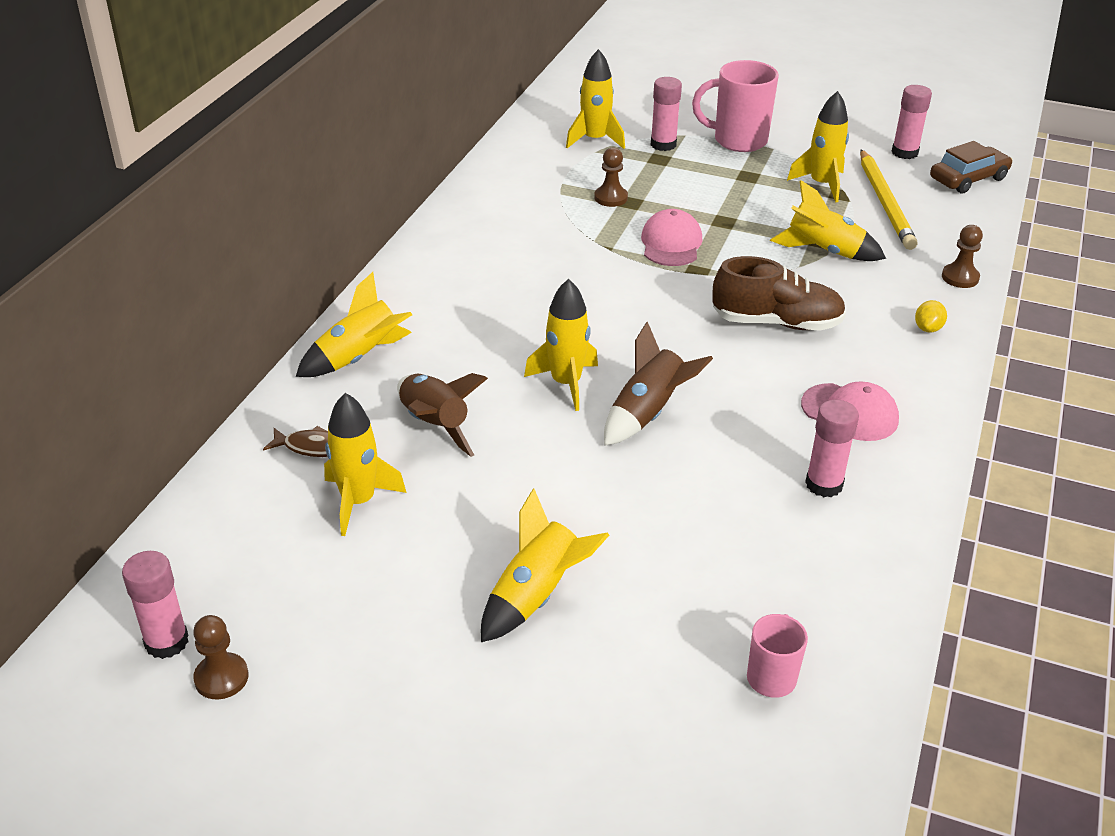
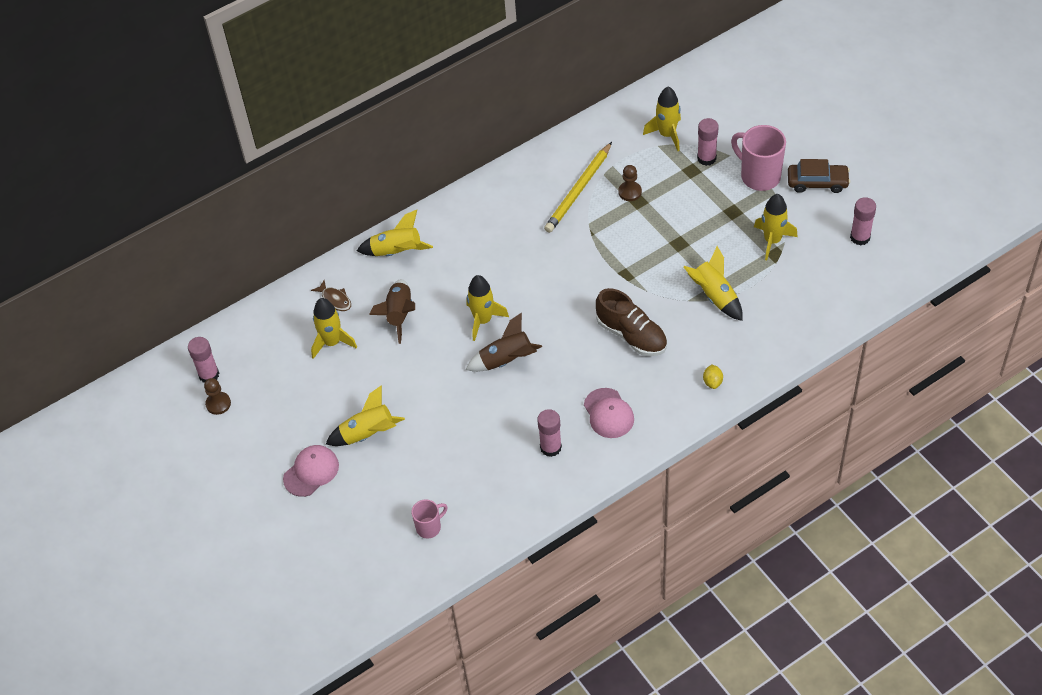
camera: 40 degrees right, 15 degrees up
pink cap [641,209,703,266] -> pink cap moved to [283,445,339,497]
yellow pencil [860,149,918,250] -> yellow pencil moved to [544,142,612,233]
yellow lemon [915,300,947,333] -> yellow lemon turned 60 degrees counterclockwise [703,364,723,389]
brown car [930,141,1012,193] -> brown car moved to [788,159,850,193]
brown pawn [942,225,983,288] -> none

